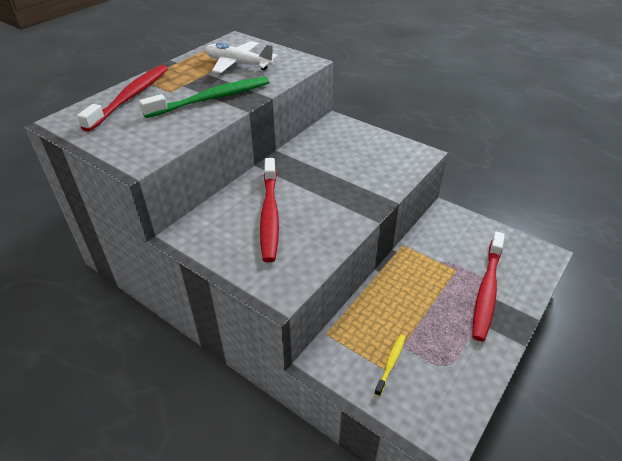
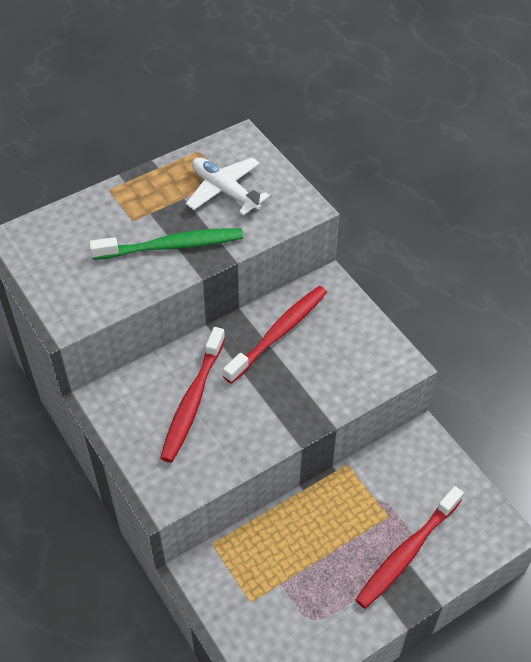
camera: 20 degrees right, 10 degrees up
red toothbrush [77,65,168,132] -> red toothbrush moved to [223,286,327,384]
yellow toothbrush [374,335,405,396] -> none

